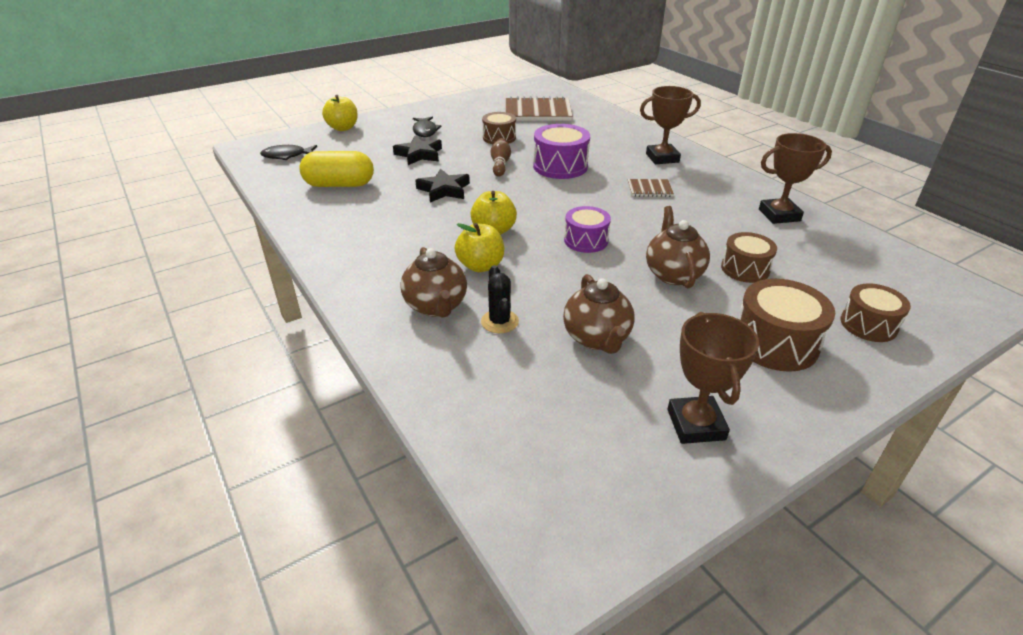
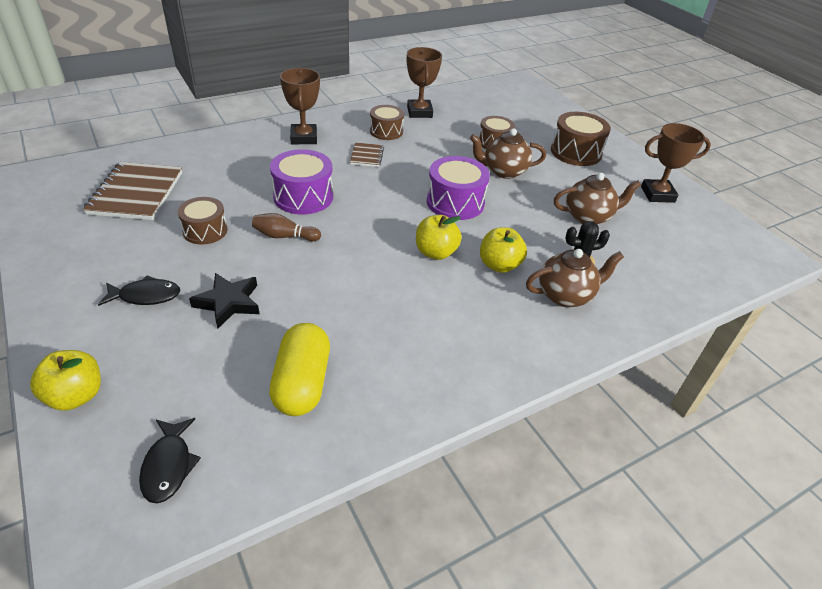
camera: 90 degrees left, 5 degrees up
black star [415,169,470,202] -> none
purple drum [564,206,611,253] -> purple drum [427,156,490,220], size x1.50
brown drum [840,283,911,342] -> brown drum moved to [370,105,404,140]

